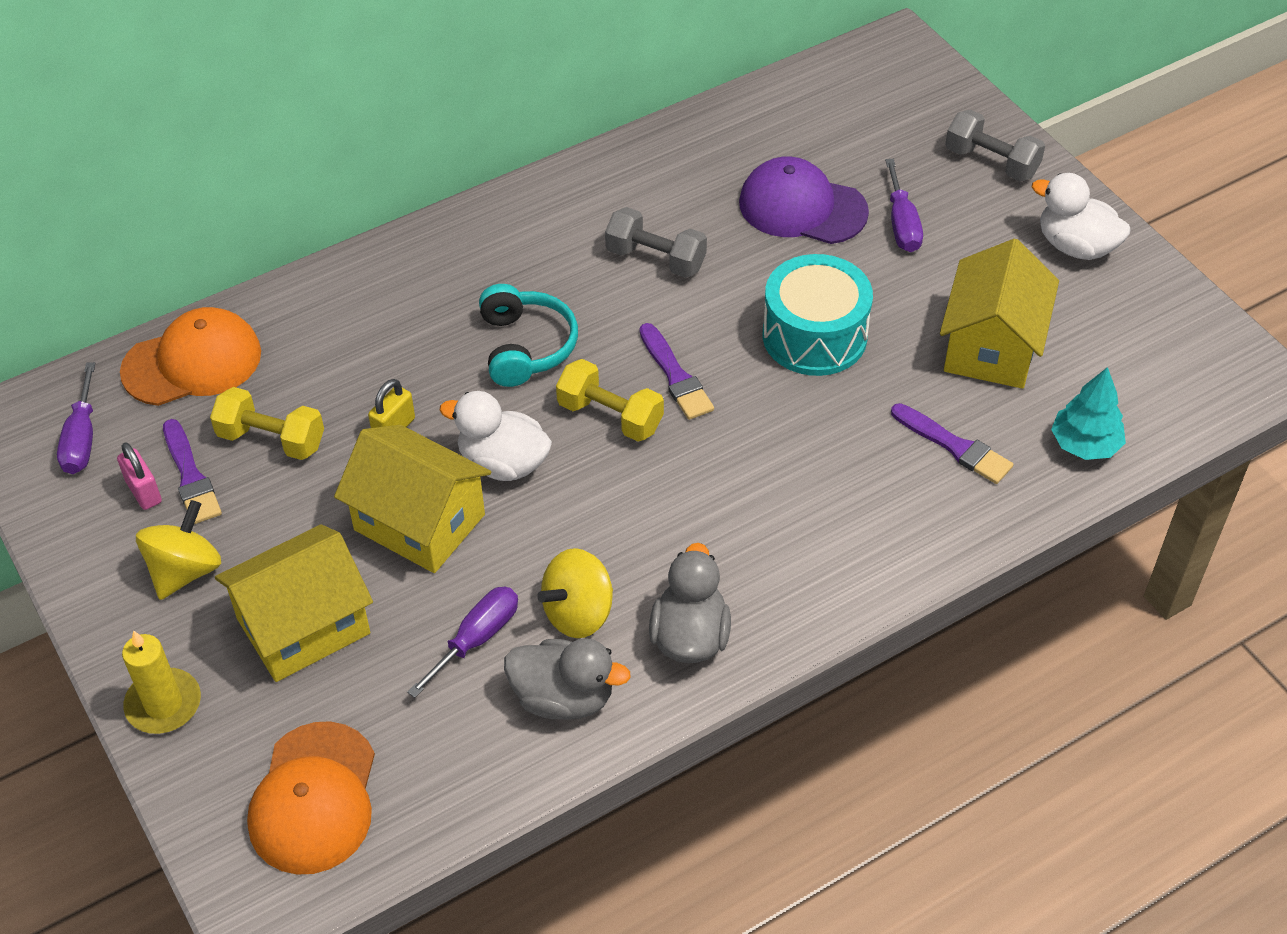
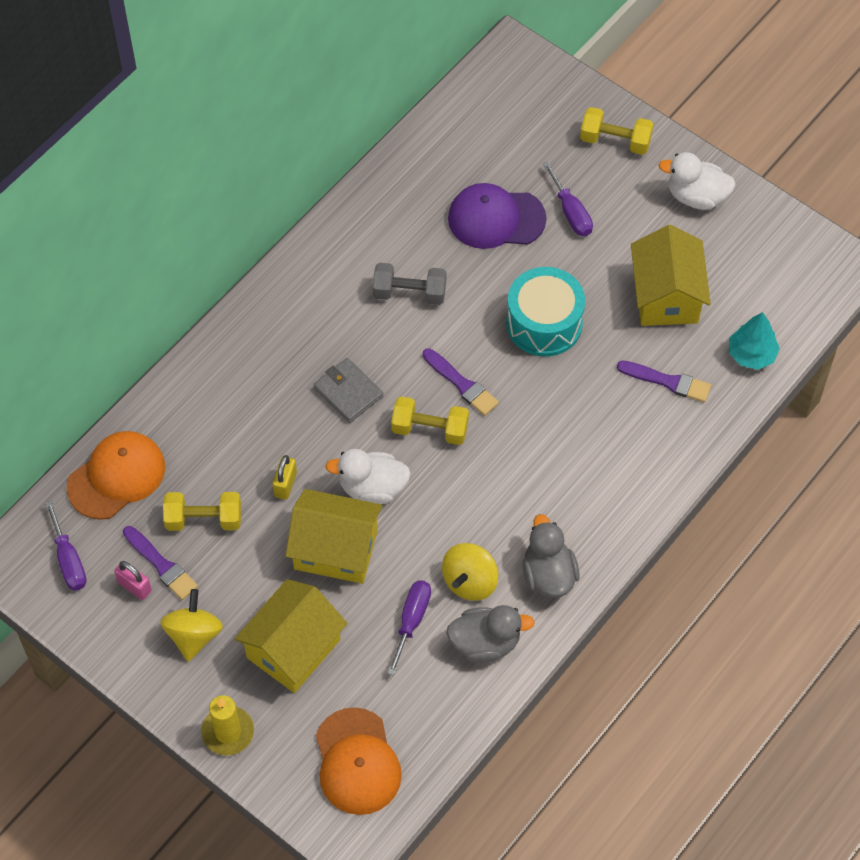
camera: 20 degrees left, 10 degrees up
turquoise headphones [479,284,578,387] -> grey wallet [313,358,384,423]
grey dumbbell [945,110,1045,182] -> yellow dumbbell [580,107,654,155]

